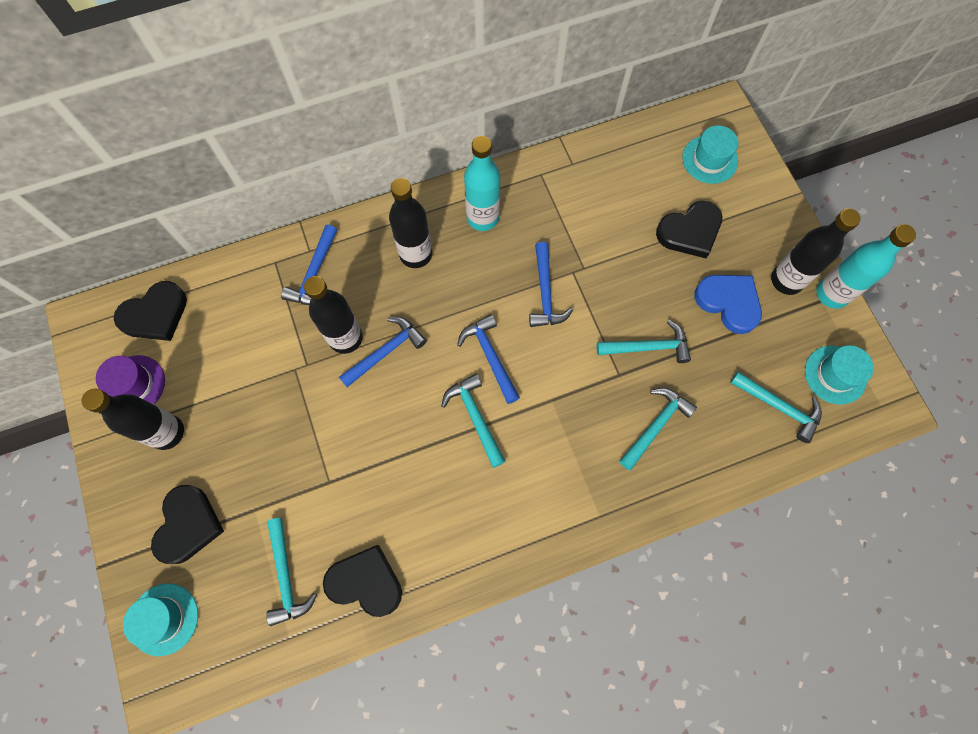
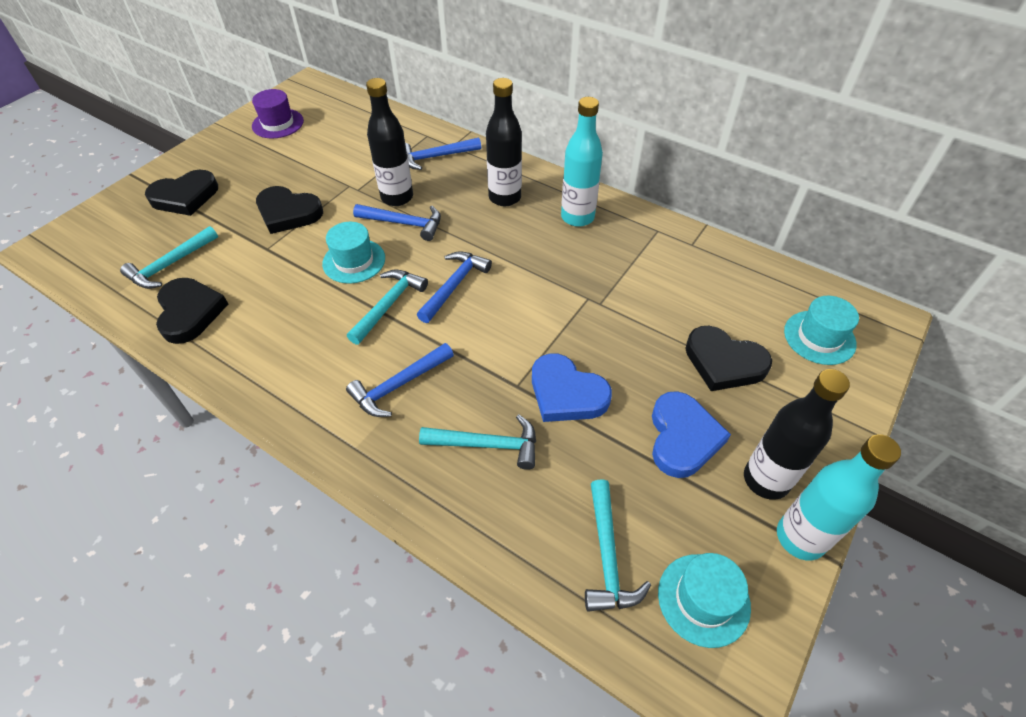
camera: 55 degrees right, 20 degrees down
black bottle [82,388,184,450] -> none
black heart [114,281,187,341] -> black heart moved to [256,186,323,234]
turquoise hat [123,583,198,656] -> turquoise hat moved to [322,222,385,284]
blue hammer [529,242,573,327] -> blue hammer moved to [346,343,454,417]
turquoise hammer [597,320,691,363] -> blue heart [532,353,612,422]

